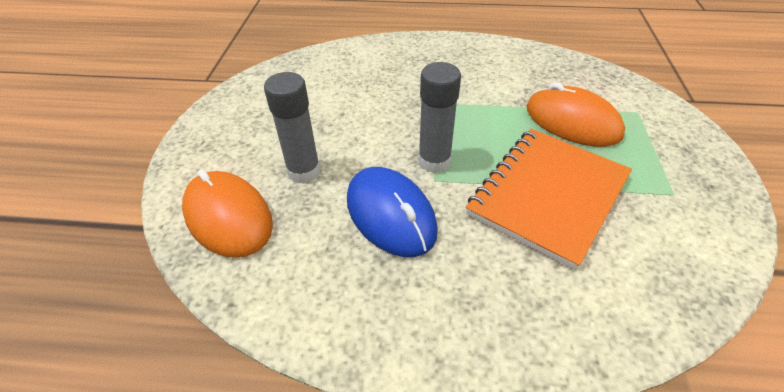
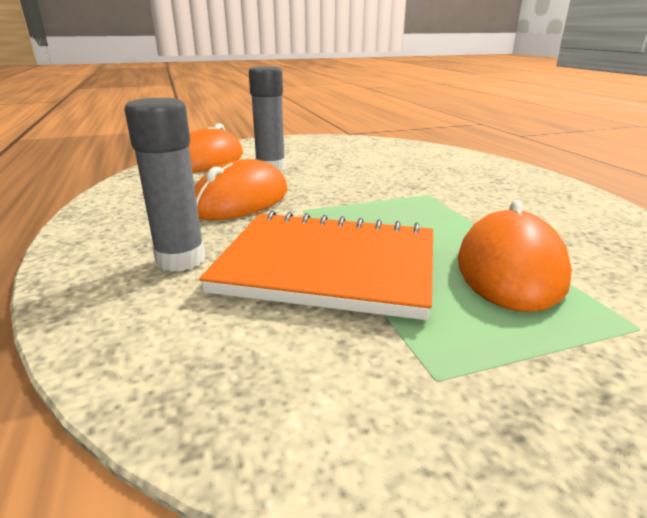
camera: 65 degrees right, 20 degrees down
blue mouse [347,167,438,257] -> orange mouse [194,159,288,220]
grey glue stick [418,62,461,173] -> grey glue stick moved to [124,98,205,272]

